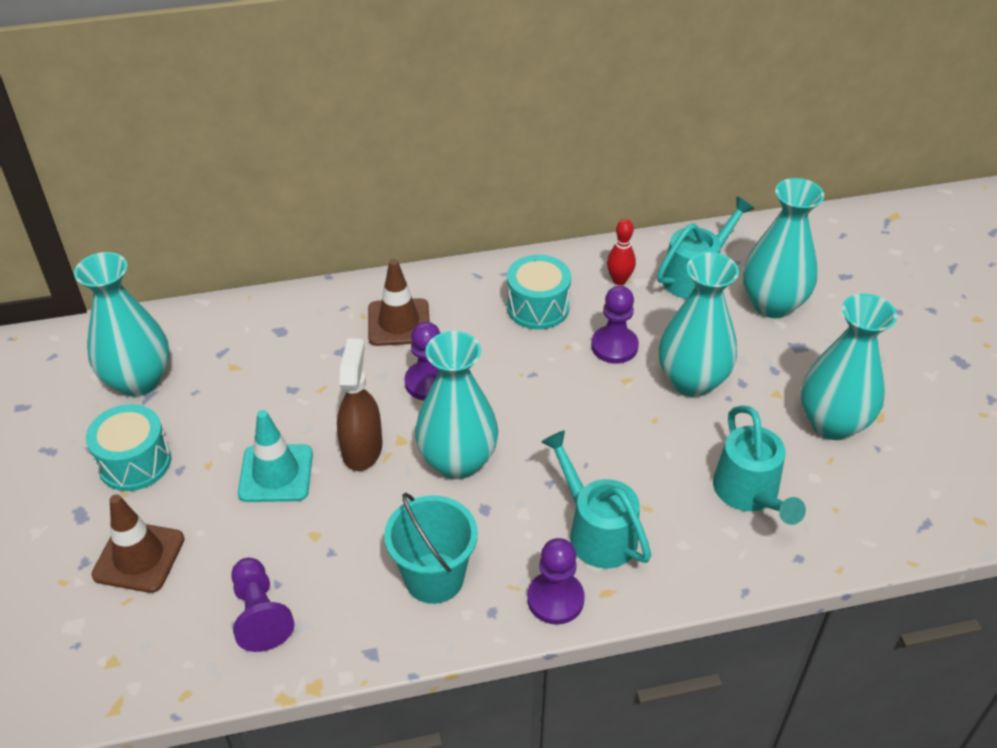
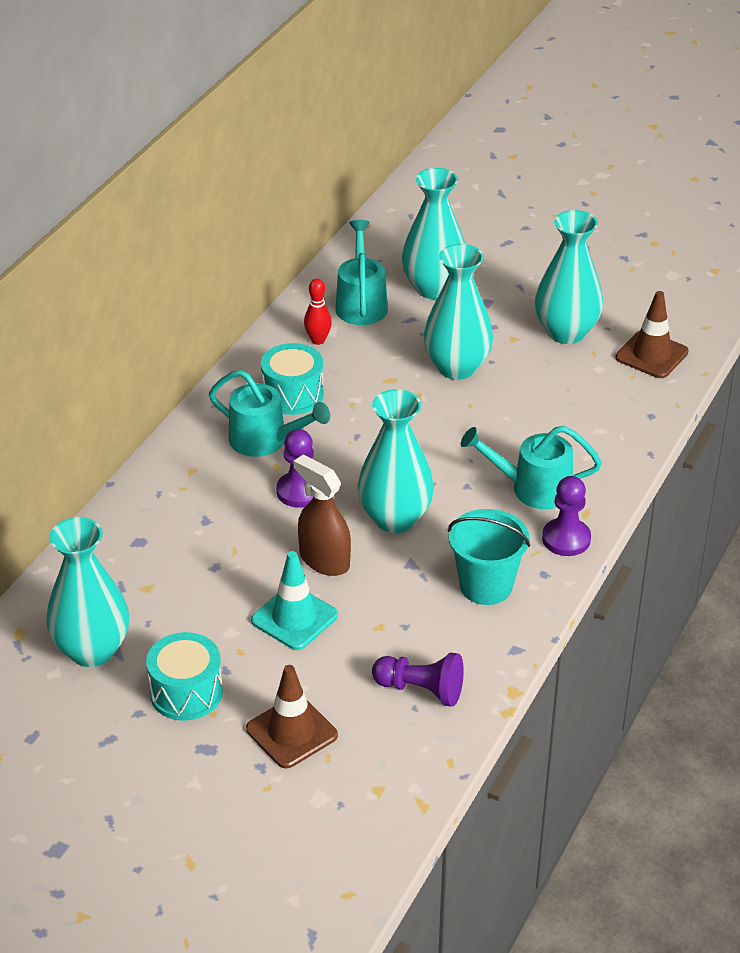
camera: 50 degrees left, 5 degrees down
brown traffic cone [368,259,430,346] -> brown traffic cone moved to [616,291,689,378]
purple pawn [591,286,639,364] -> none
turquoise watering can [713,405,806,525] -> turquoise watering can moved to [209,370,330,457]

